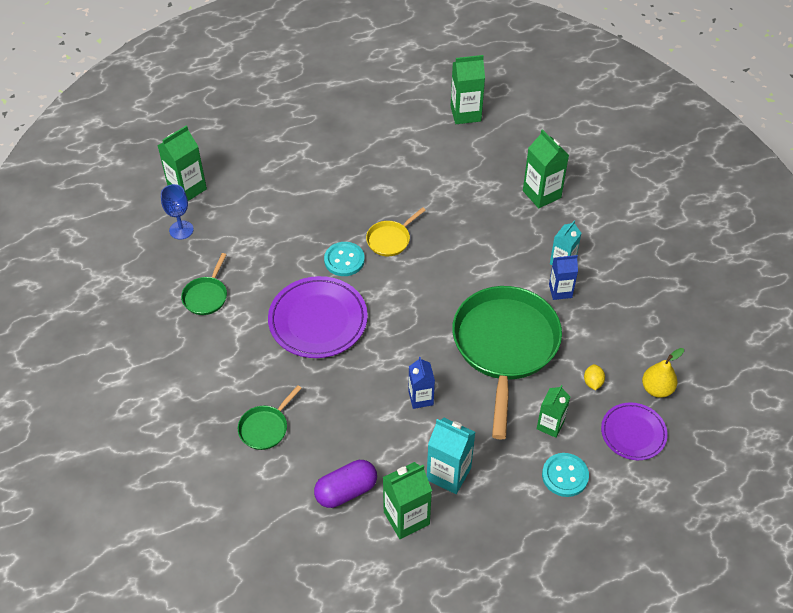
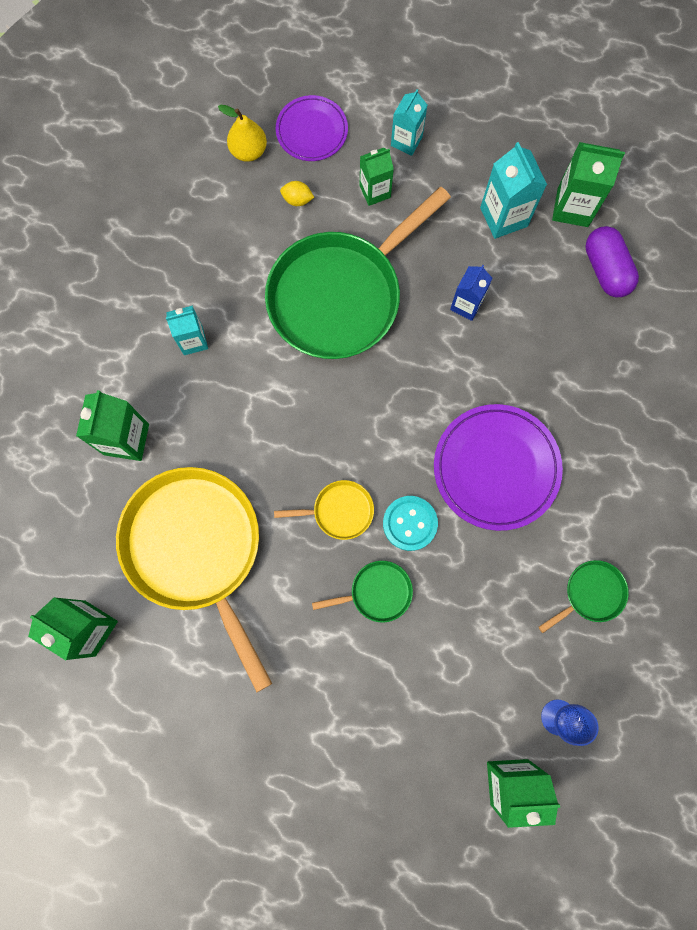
camera: 140 degrees left, 25 degrees up
green pan [238,385,302,450] -> green pan moved to [312,561,413,623]
purple capsule [314,460,377,508] -> purple capsule turned 60 degrees clockwise [585,226,639,297]
turquoise button [542,453,589,497] -> turquoise carton [391,89,427,156]
blue carton [549,255,578,300] -> none
yellow lemon [584,364,605,390] -> yellow lemon turned 60 degrees clockwise [280,181,314,206]
none -> yellow pan [116,467,272,692]

